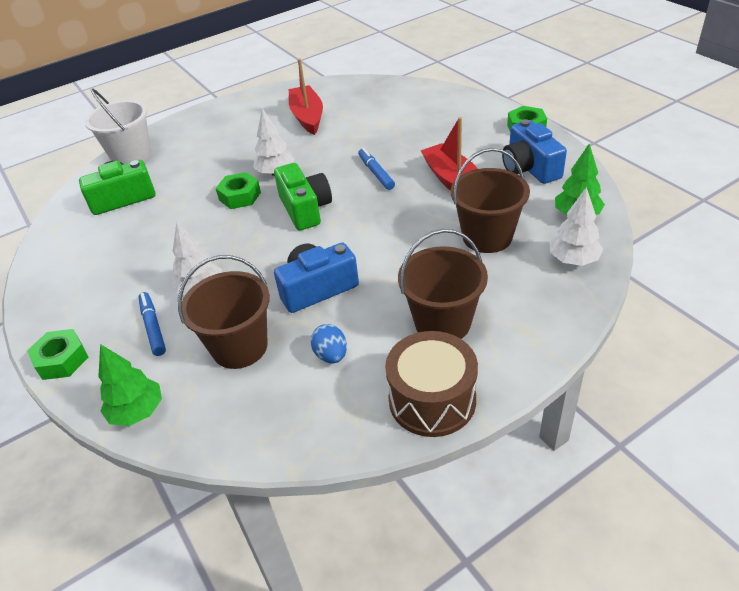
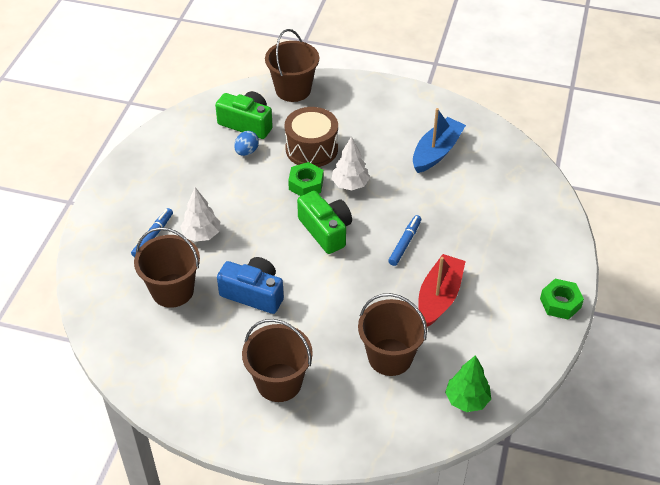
camera: 45 degrees right, 5 degrees up
green nut [27,329,88,380] -> none
white bucket [85,88,151,164] -> brown bucket [265,29,319,102]
green tree [98,344,162,426] -> none
green camera [274,163,332,231] -> green camera turned 60 degrees counterclockwise [297,191,352,254]
red boat [289,59,323,135] -> blue boat [413,108,466,173]
blue egg [311,324,347,364] -> blue egg moved to [234,131,259,156]
brown drum [385,331,478,437] -> brown drum moved to [285,107,338,167]
blue camera [502,119,567,184] -> none
white tree [550,187,603,266] -> none

